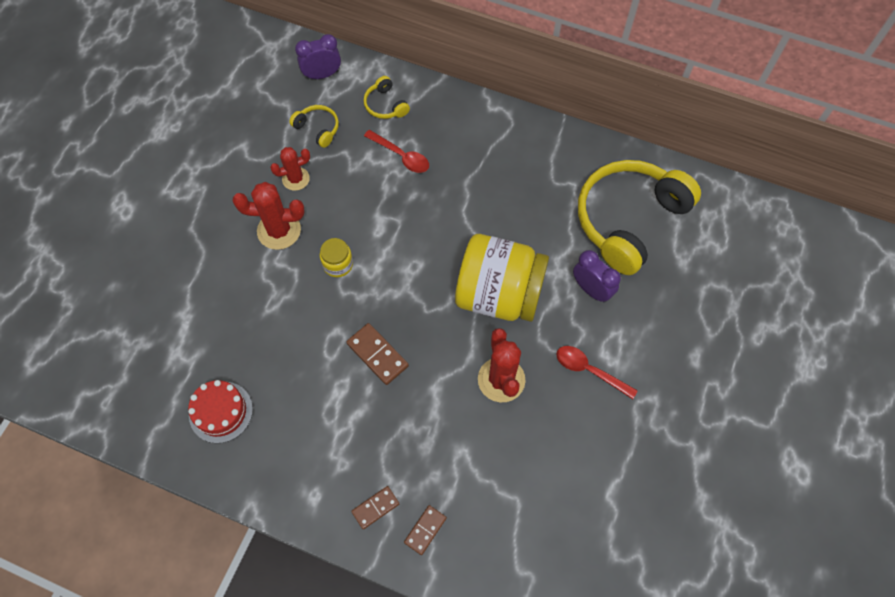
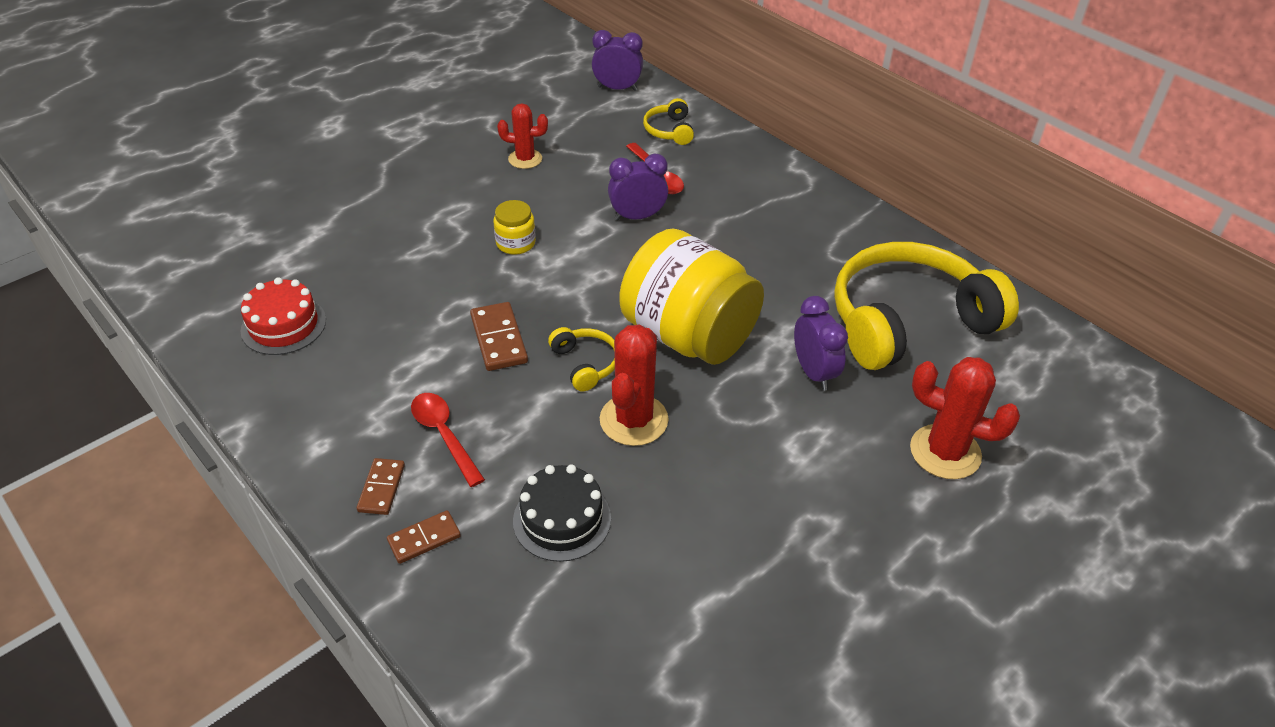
camera: 25 degrees right, 20 degrees down
red cactus [232,182,305,250] -> red cactus moved to [910,357,1020,479]
yellow headphones [289,105,339,148] -> yellow headphones moved to [548,327,615,392]
brown domino [351,486,399,529] -> brown domino turned 75 degrees counterclockwise [357,458,405,515]
red spoon [556,346,638,399] -> red spoon moved to [411,393,485,487]
none -> black cake [513,464,611,562]
none -> purple clock [608,154,668,221]

